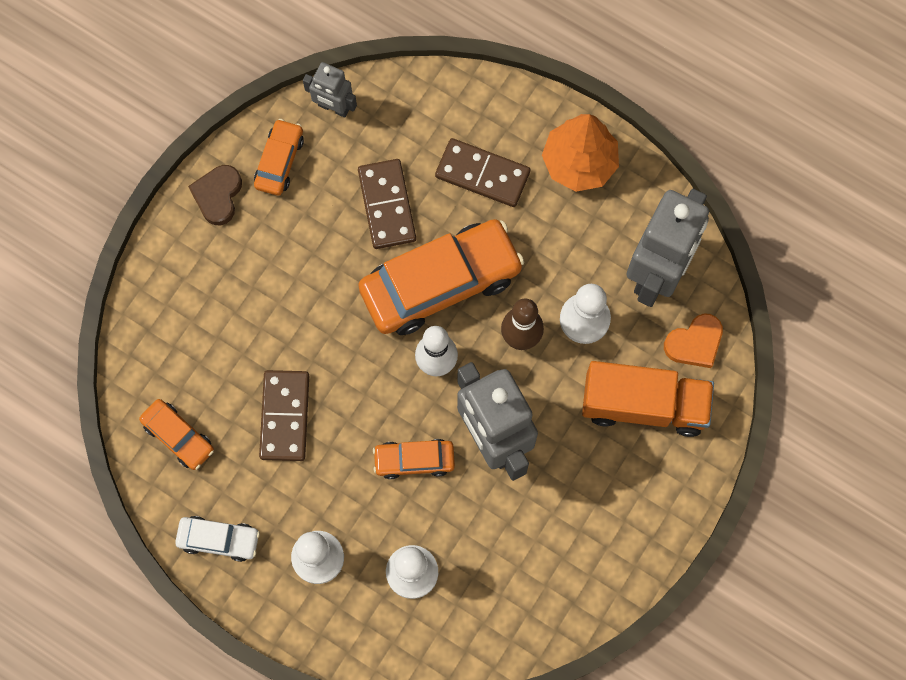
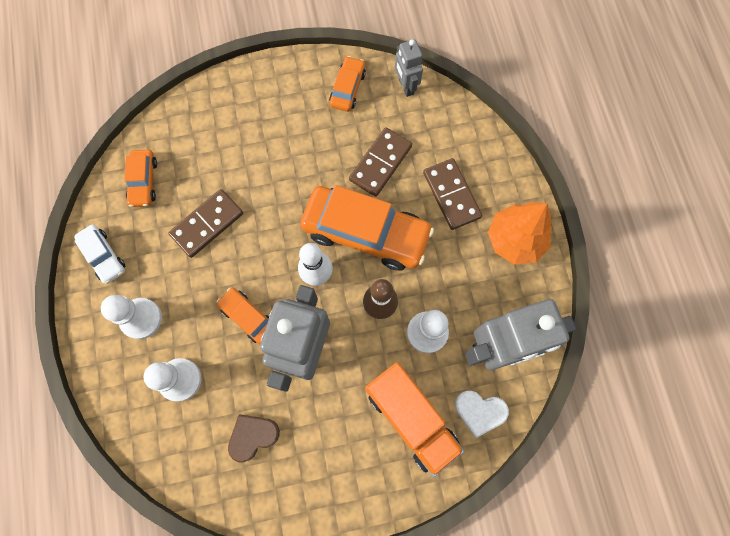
camera: 45 degrees right, 0 degrees up
brown heart [188,165,242,225] -> brown heart moved to [228,415,280,463]
orange car [254,119,304,196] -> orange car turned 45 degrees counterclockwise [329,56,366,112]
orange heart [664,313,723,368] -> white heart [455,391,509,438]

